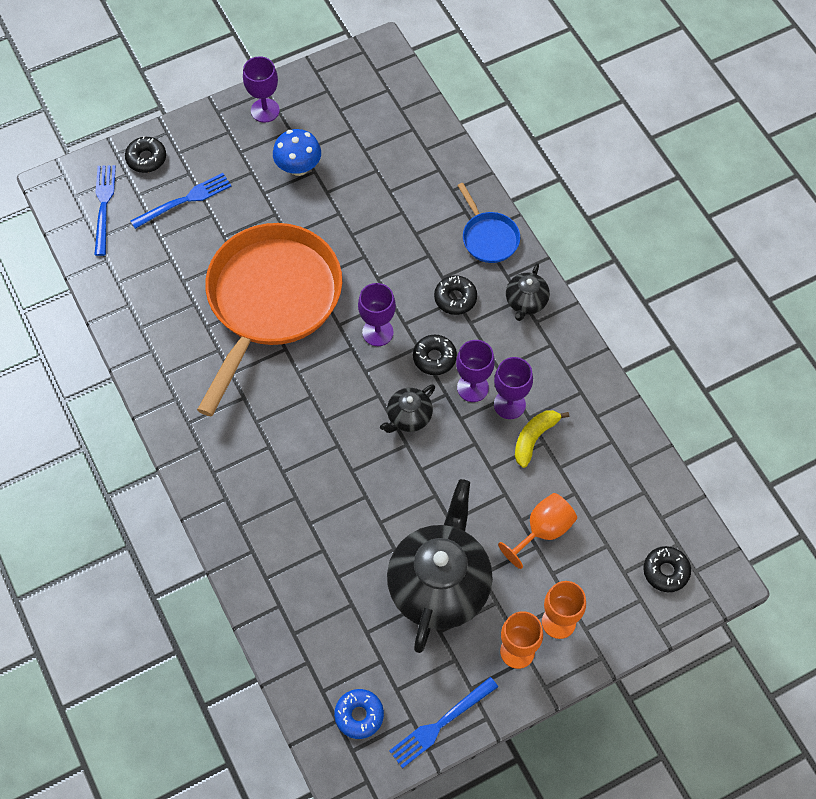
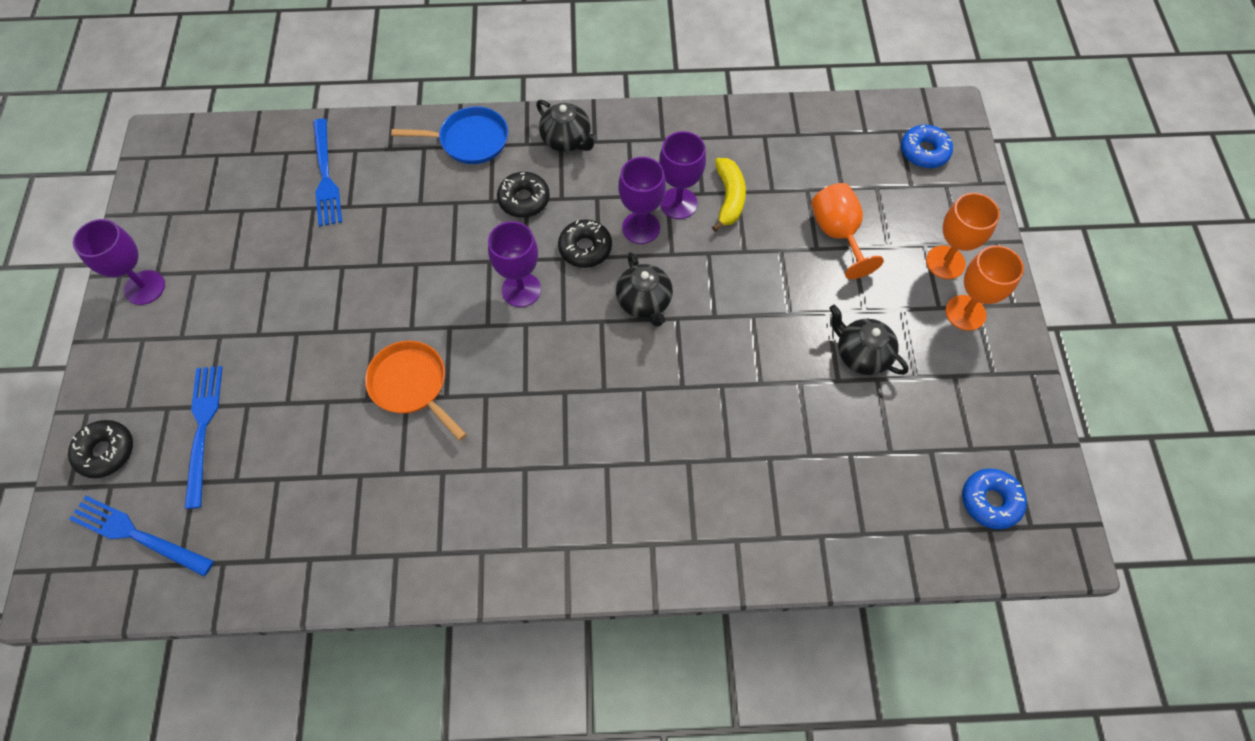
camera: 65 degrees left, 0 degrees up
orange pan [197,223,342,417] -> orange pan [365,341,467,441], size x0.43
blue mushroom [273,129,321,176] -> none
black teapot [387,479,493,653] -> black teapot [829,305,908,375], size x0.46
blue fork [389,677,498,768] -> blue fork moved to [313,118,342,227]
yellow banana [515,410,569,468] -> yellow banana turned 150 degrees counterclockwise [712,158,746,232]
black donut [643,546,691,592] -> blue donut [901,124,953,169]

